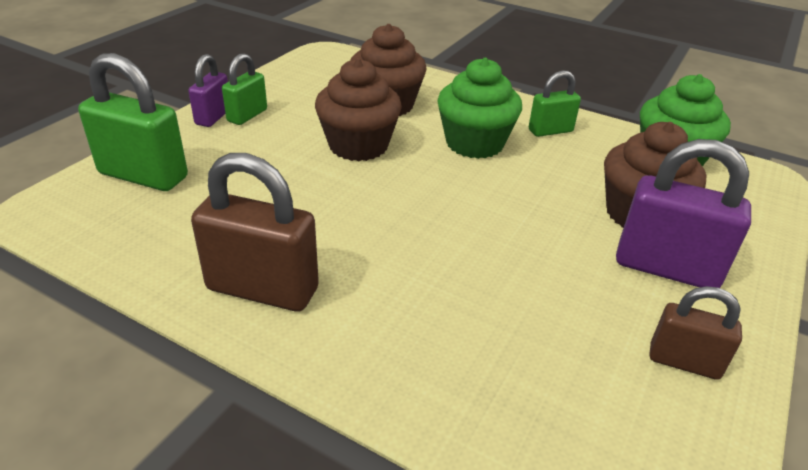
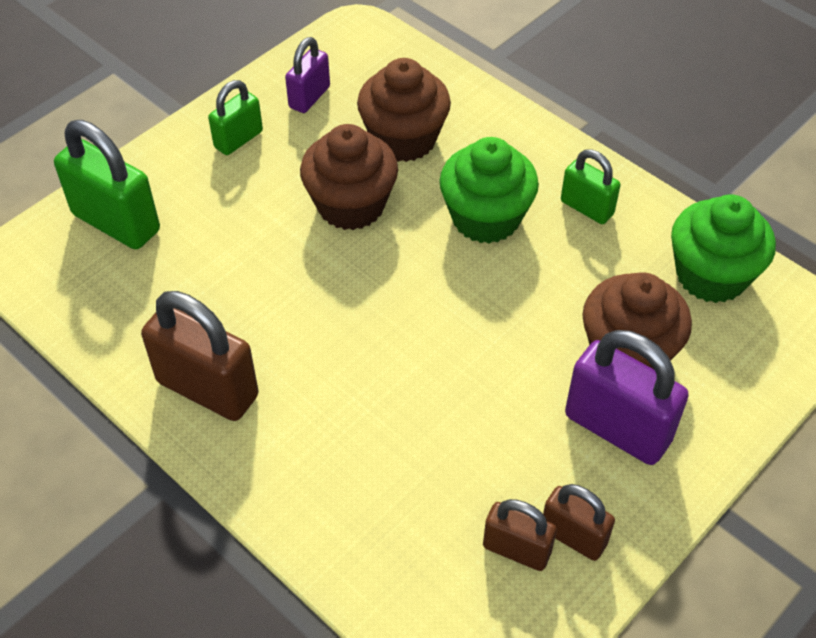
camera: 15 degrees right, 15 degrees up
purple padlock [188,54,228,127] -> purple padlock moved to [285,37,330,113]
green padlock [529,70,581,137] -> green padlock turned 45 degrees clockwise [561,150,621,224]
none -> brown padlock [483,499,557,571]

